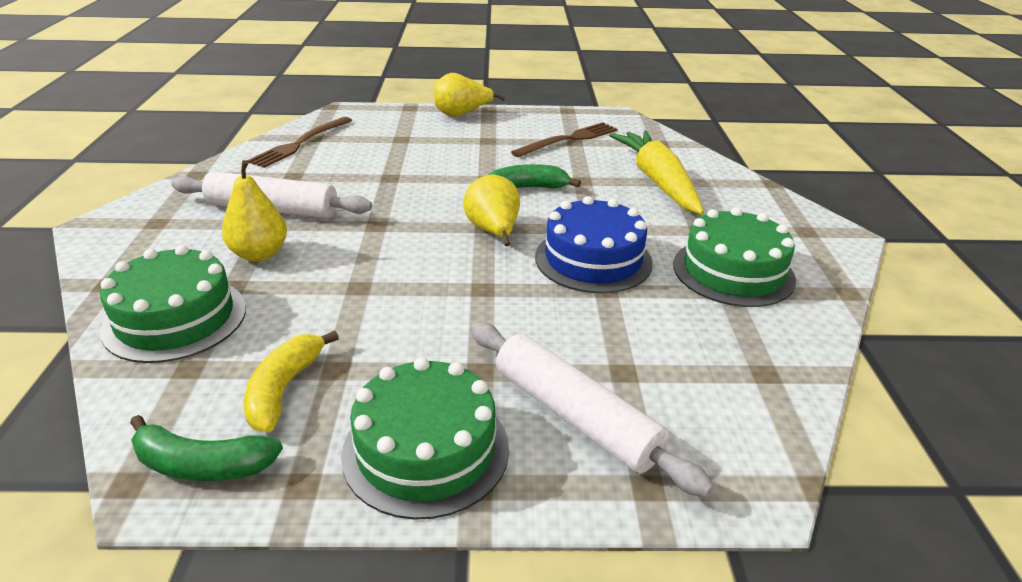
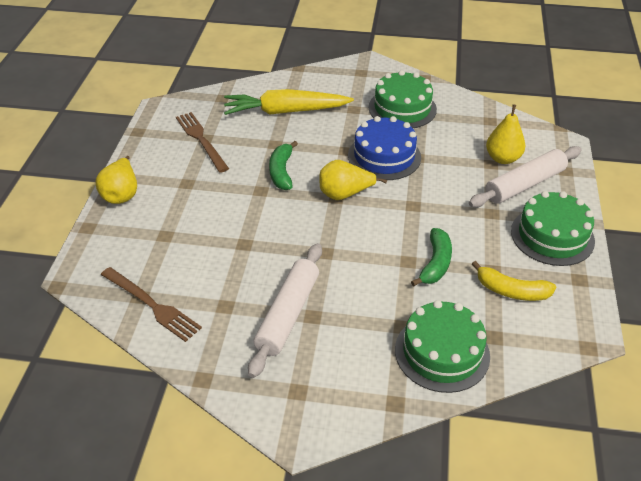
camera: 80 degrees left, 10 degrees up
green banana [130,415,283,481] -> green banana moved to [411,228,452,287]
yellow pear [222,160,287,261] -> yellow pear moved to [486,104,525,164]

